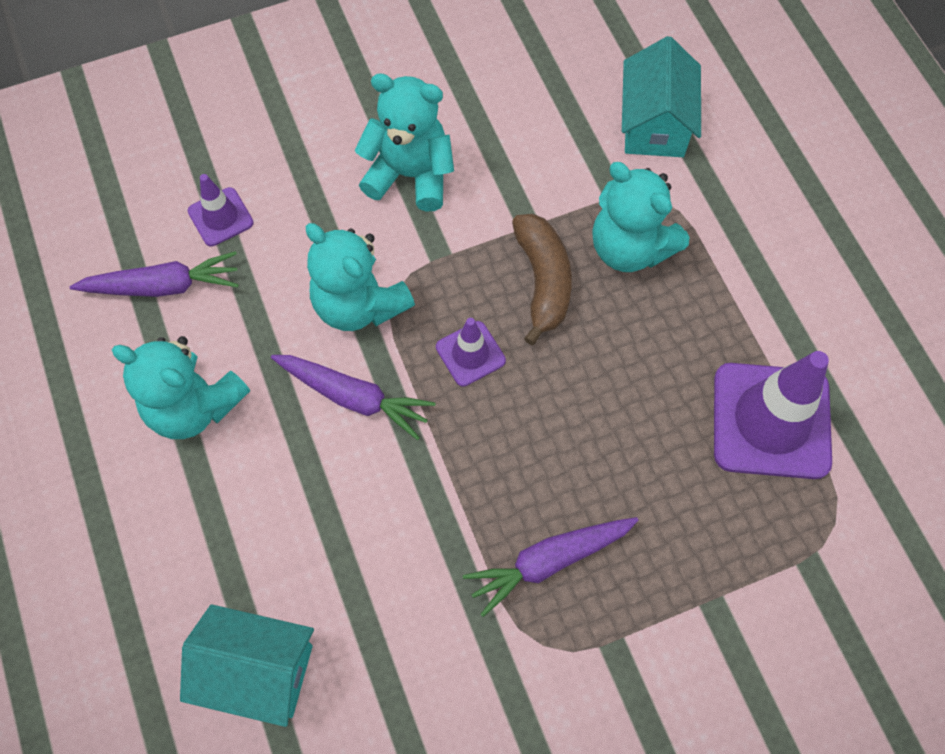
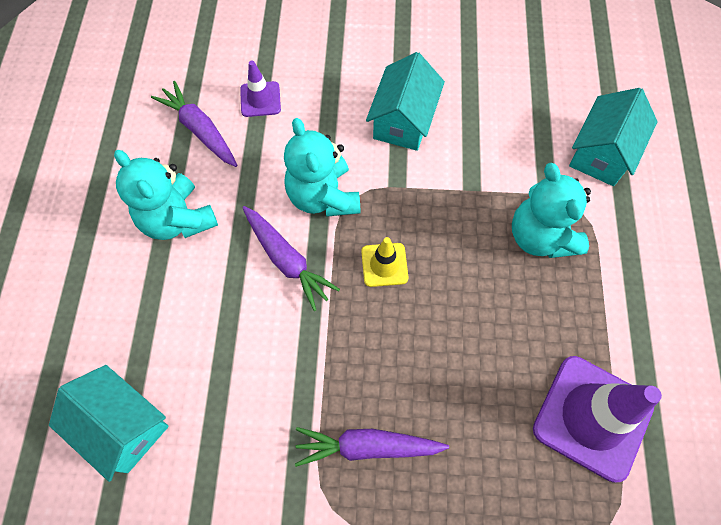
camera: 25 degrees right, 0 degrees up
purple carrot [70,251,239,297] -> purple carrot turned 150 degrees counterclockwise [151,81,238,167]
turquoise teddy bear [354,73,454,211] -> turquoise house [366,52,445,151]
purple traffic cone [436,318,506,387] -> yellow traffic cone [361,237,408,287]
brown banana [512,214,572,345] -> none

